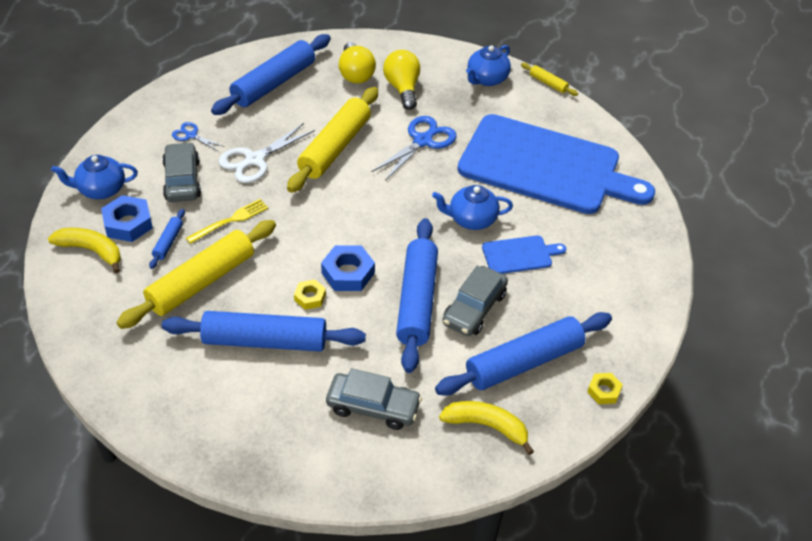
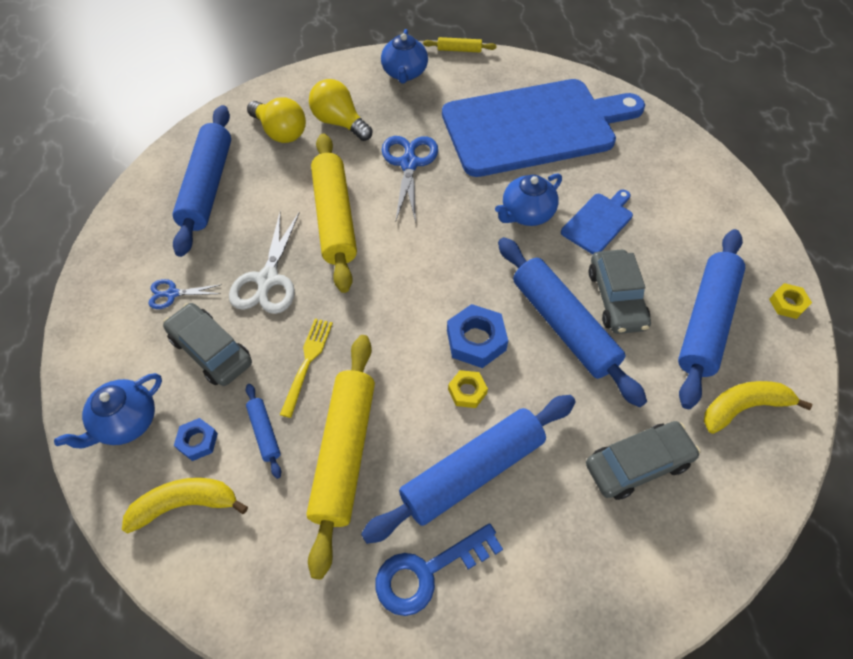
camera: 35 degrees left, 10 degrees up
blue nut [101,195,153,242] -> blue nut [174,418,218,461], size x0.59
none -> blue key [375,523,503,616]

